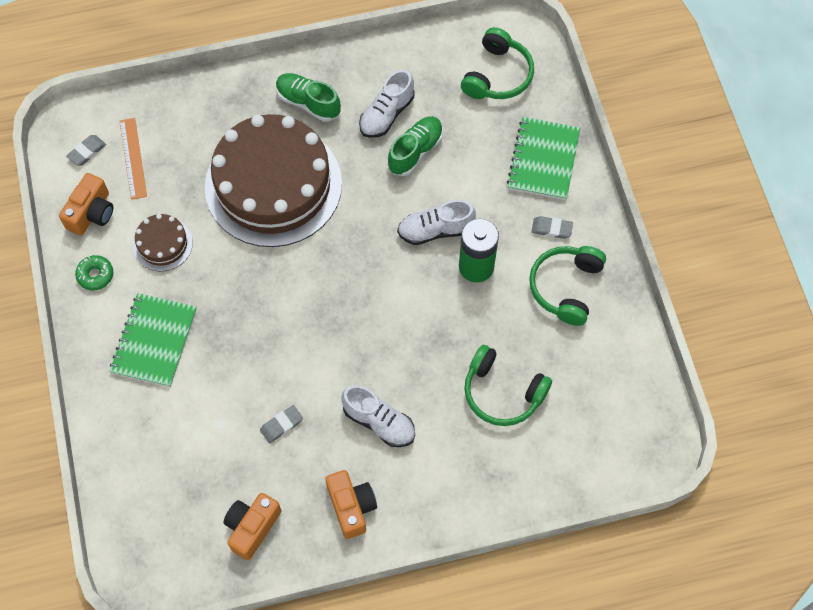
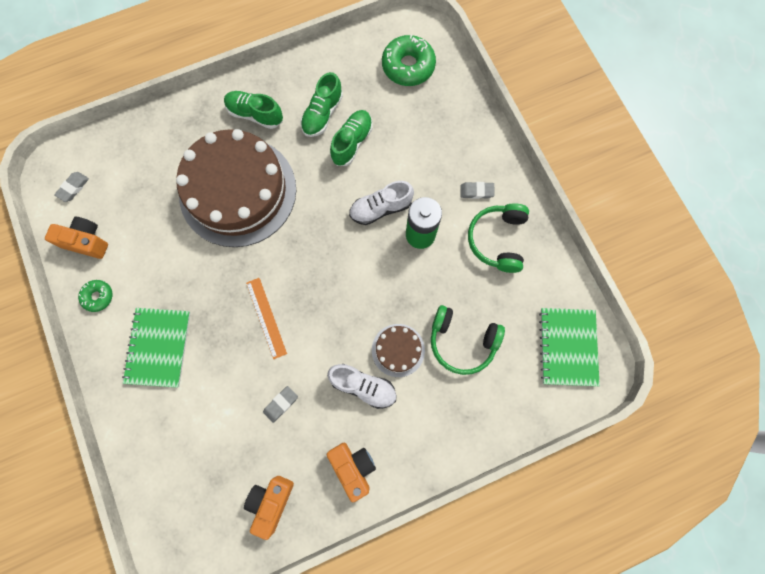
camera: 10 degrees left, 10 degrees up
orange camera [59,173,113,236] -> orange camera turned 90 degrees counterclockwise [45,217,108,259]
orange ruler [120,118,147,200] -> orange ruler moved to [246,278,287,359]
brown cake [133,214,193,271] -> brown cake moved to [372,324,425,377]
white shoe [359,70,414,138] -> green shoe [301,72,343,137]
green headphones [461,27,534,99] -> green donut [382,35,436,86]
green notebook [507,117,580,200] -> green notebook moved to [539,308,600,386]

